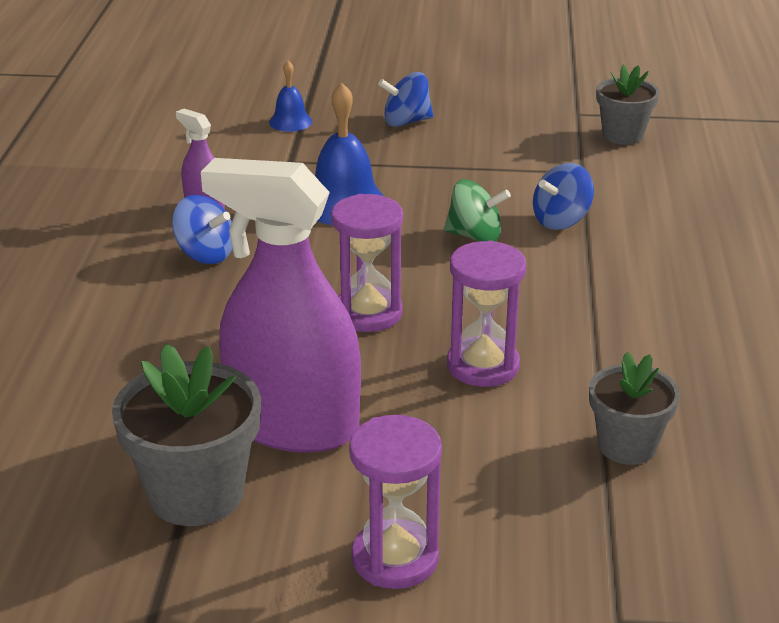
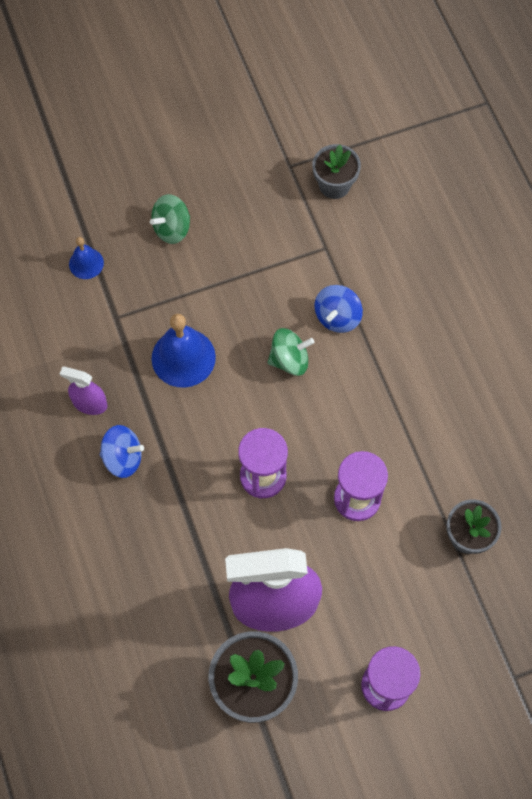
camera: 25 degrees left, 35 degrees up
blue spinning top [378,72,433,127] -> green spinning top [150,194,190,244]

